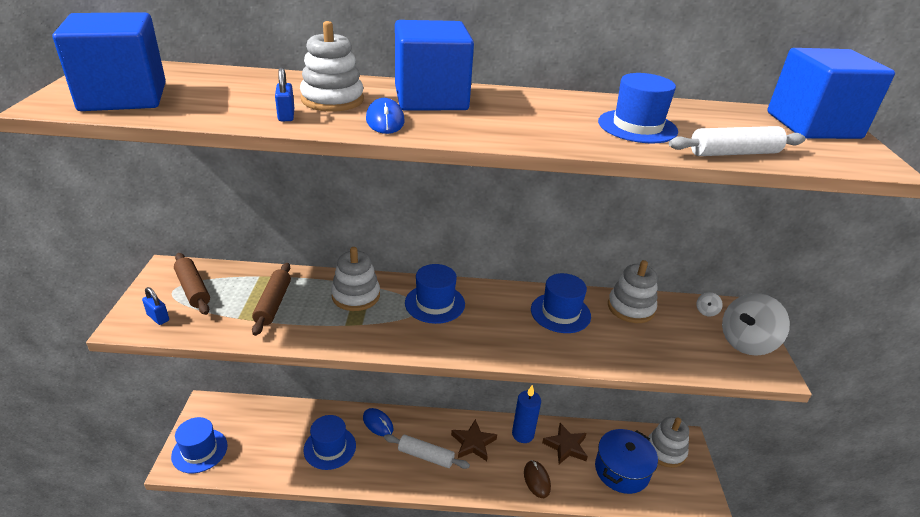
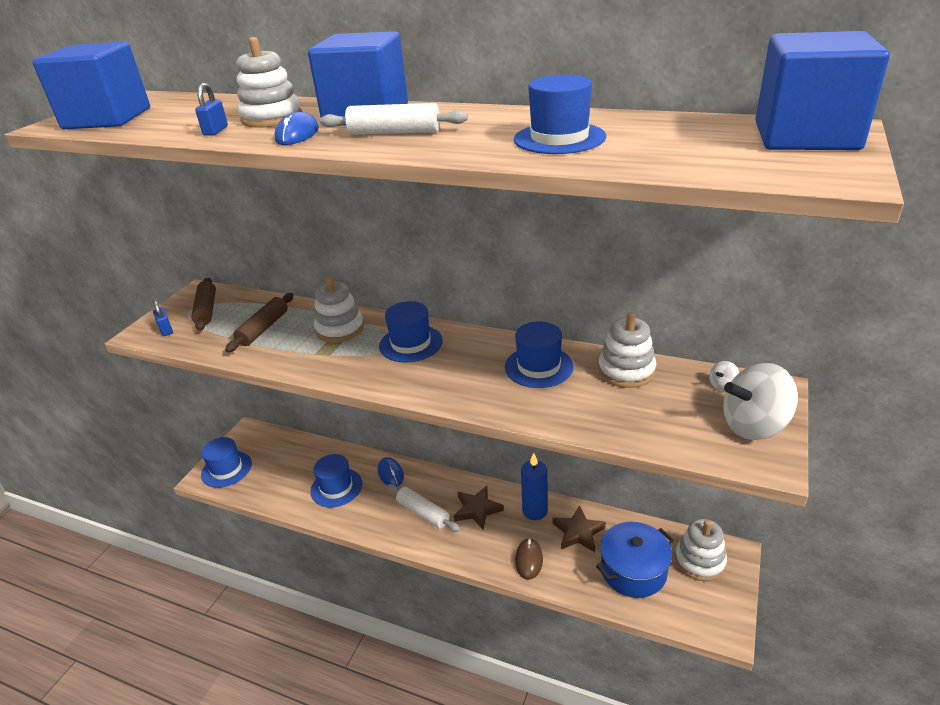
camera: 25 degrees right, 0 degrees up
white rolling pin [669,126,806,156] -> white rolling pin moved to [320,103,468,135]

